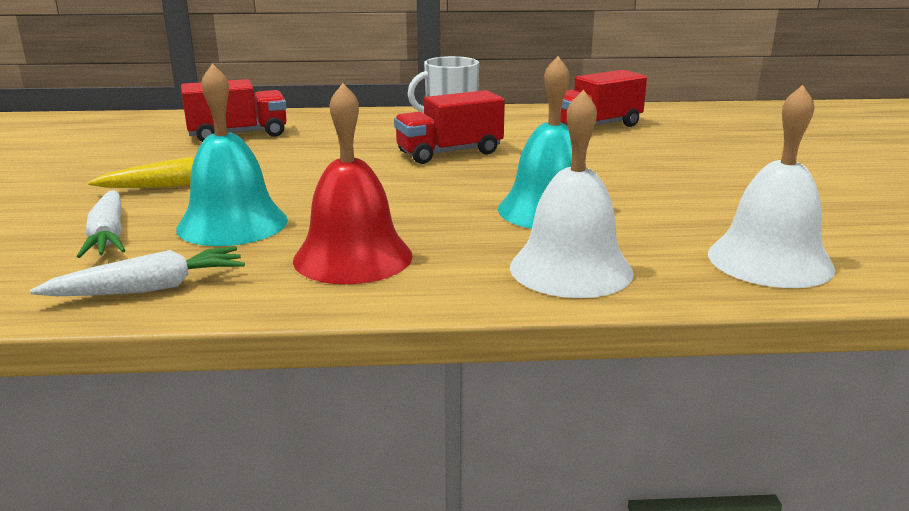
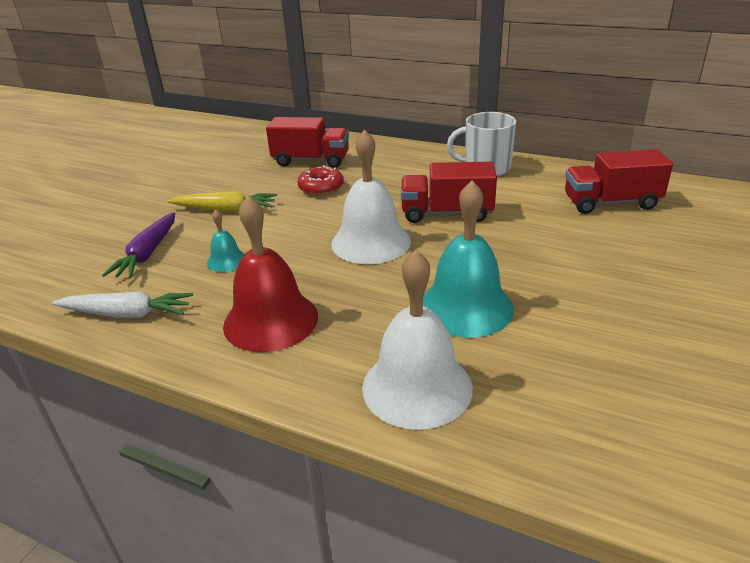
camera: 30 degrees right, 10 degrees up
white carrot [77,190,126,258] -> purple carrot [102,212,175,278]
turquoise bell [176,63,288,246] -> turquoise bell [207,209,245,272], size x0.48
white bell [708,85,835,288] -> white bell moved to [331,129,411,264]
none -> red donut [297,165,344,196]

